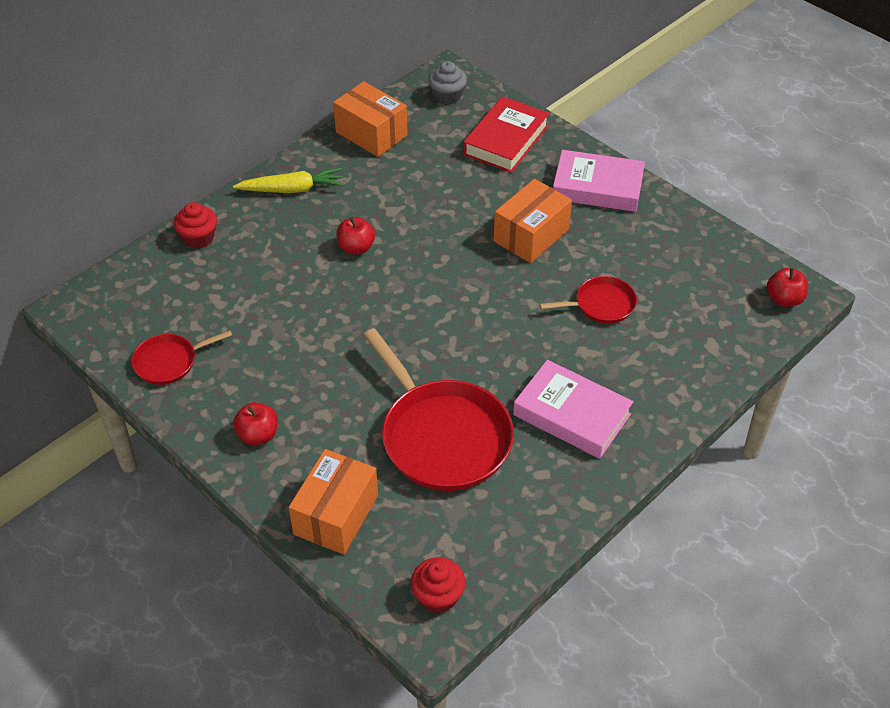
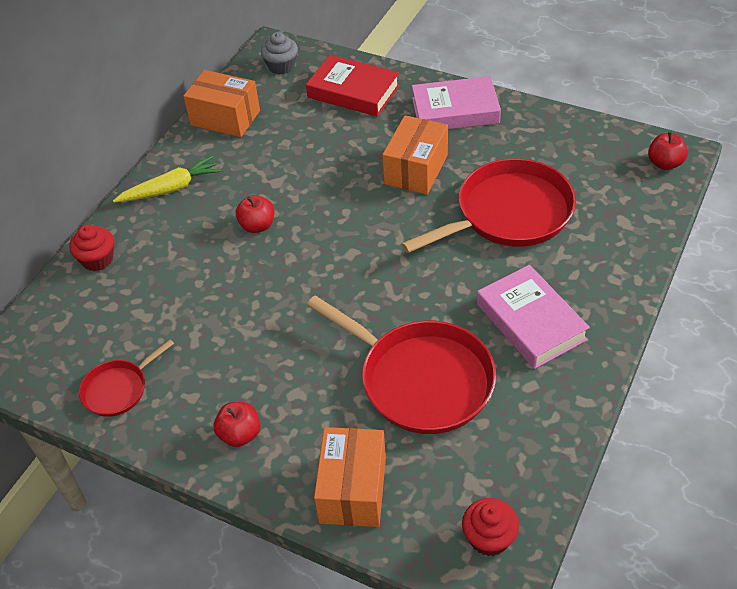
camera: 15 degrees left, 0 degrees up
red book [463,96,549,173] -> red book turned 75 degrees counterclockwise [306,55,400,117]
pink book [513,360,633,459] -> pink book turned 45 degrees clockwise [477,265,590,369]
red pan [540,276,637,324] -> red pan [401,158,576,253], size x1.98

